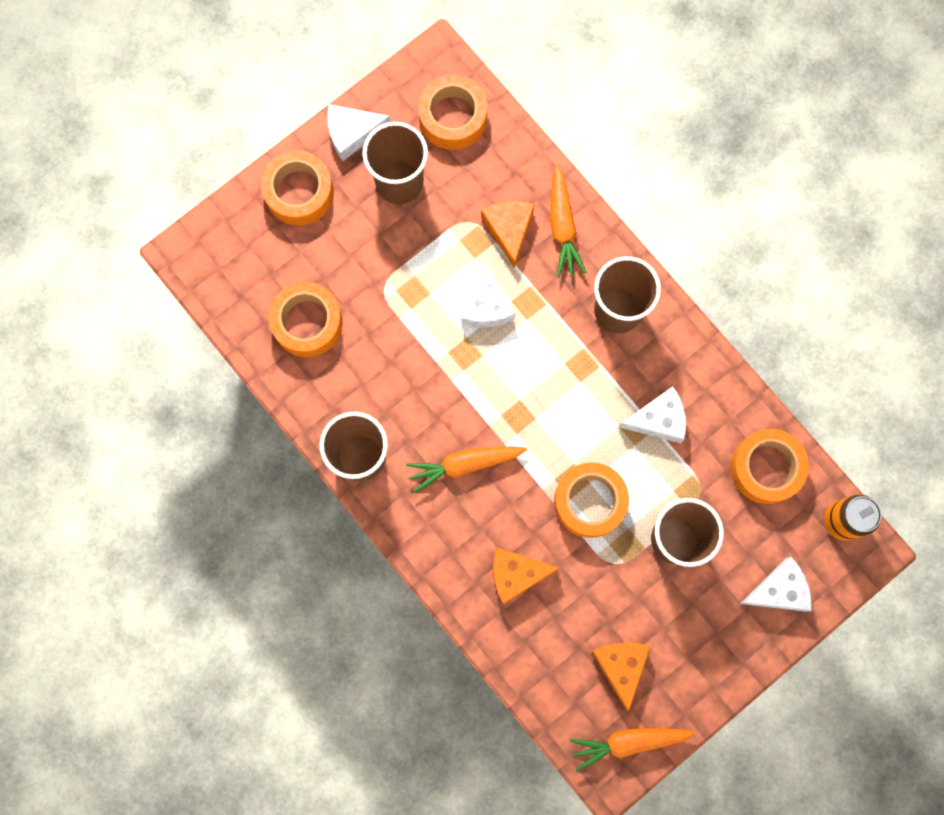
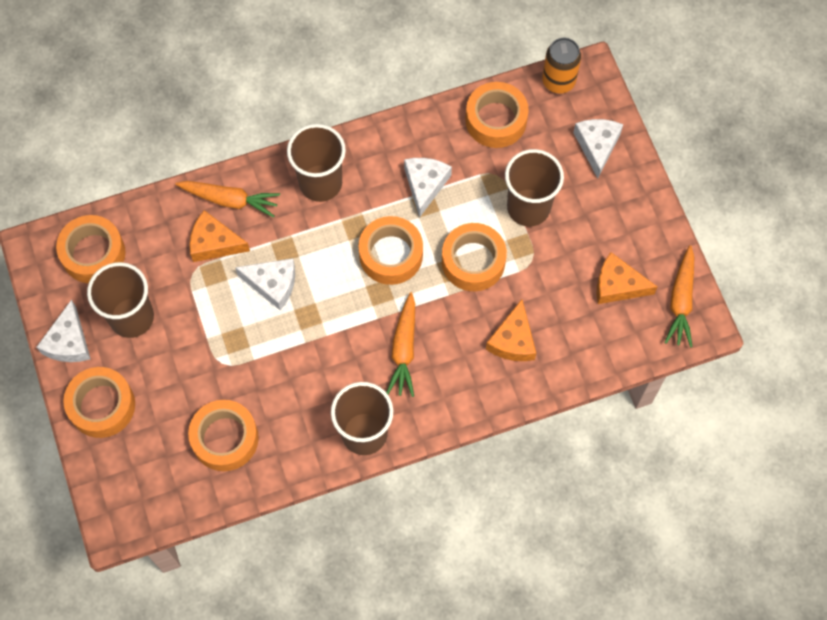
camera: 70 degrees left, 10 degrees down
none -> orange tape [358,216,423,285]

